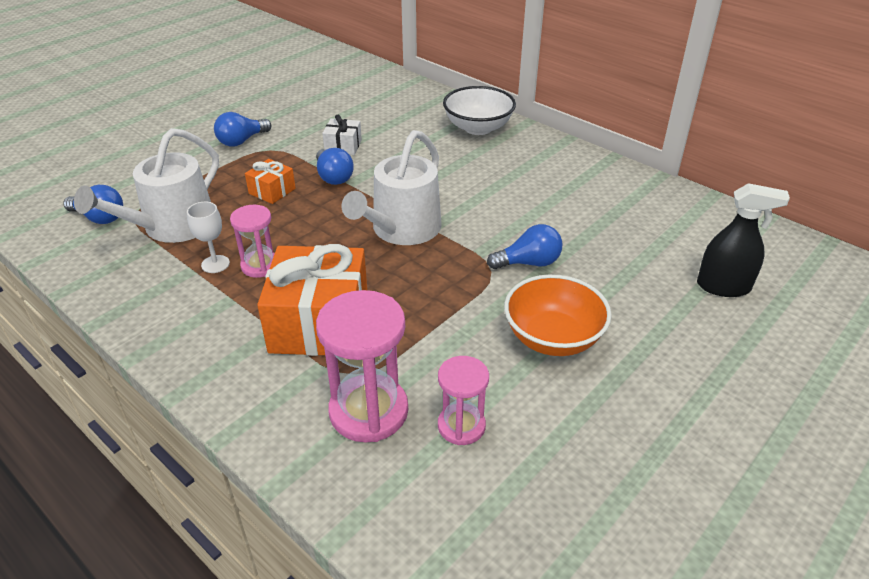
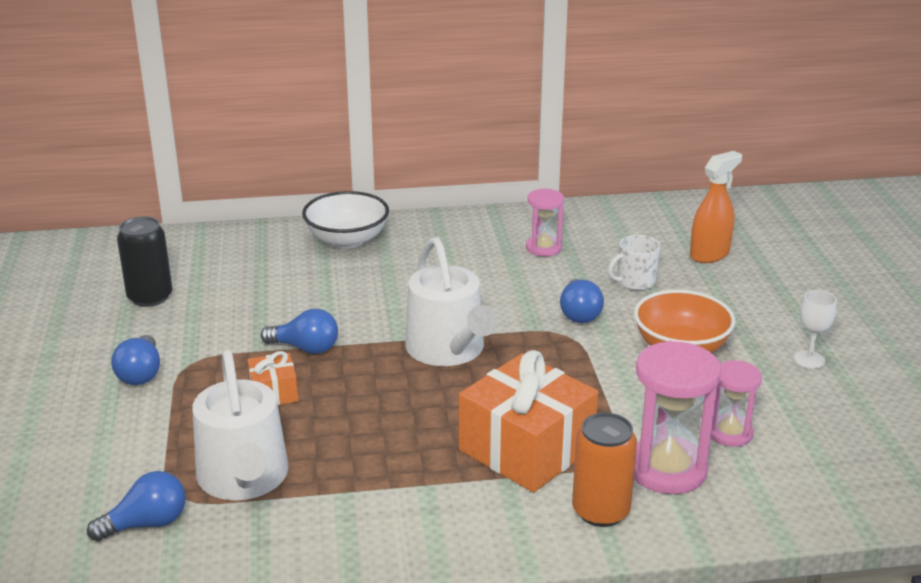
camera: 50 degrees left, 10 degrees down
white goblet [187,202,230,273] -> white goblet moved to [794,290,837,369]
pink hourglass [230,205,275,278] -> pink hourglass moved to [526,189,564,257]
white gift [322,115,362,155] -> none
blue light bulb [487,224,562,269] -> blue light bulb turned 150 degrees clockwise [560,279,604,323]
black spray bottle [697,183,790,297] -> orange spray bottle [690,151,742,263]
none -> black can [117,216,172,307]
none -> orange can [572,413,637,527]
none -> white mug [608,235,660,290]

